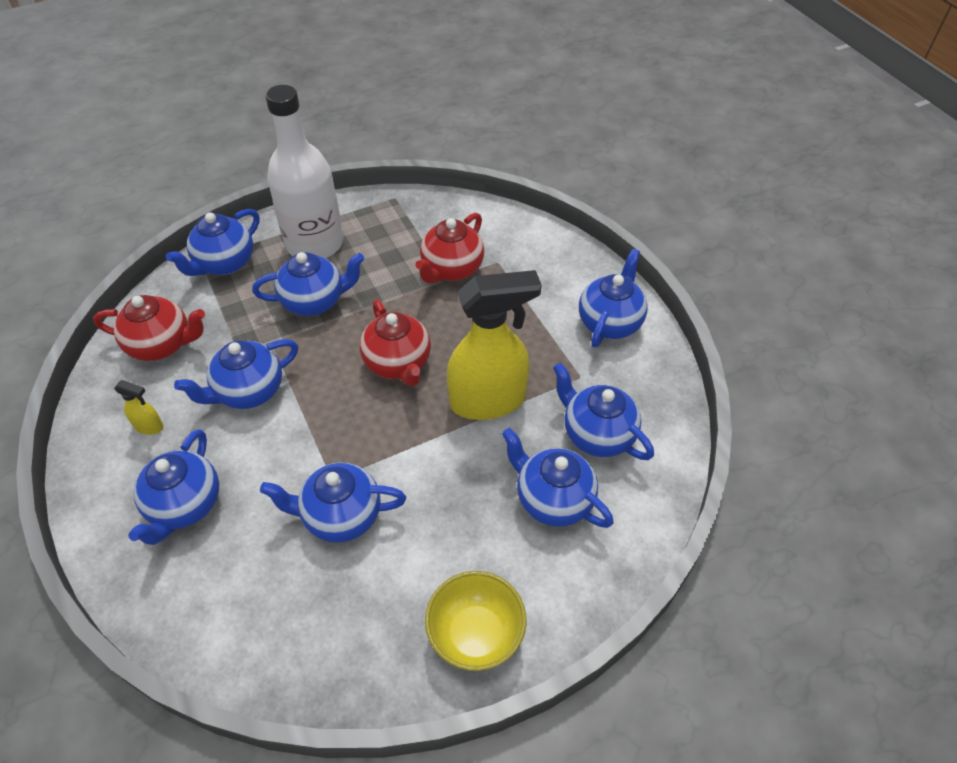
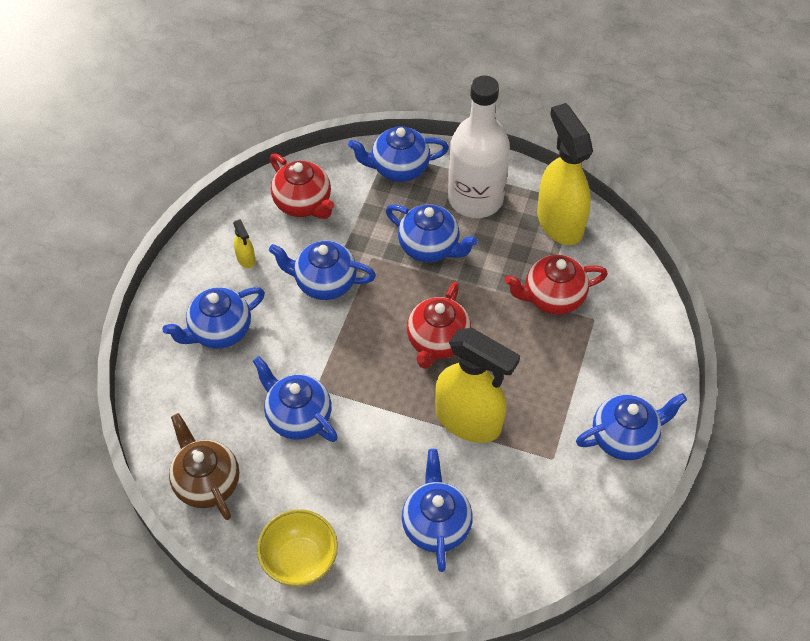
camera: 45 degrees right, 5 degrees up
blue teapot [553,363,654,460] -> none
none -> brown teapot [169,413,239,520]
none -> yellow spray bottle [537,103,593,245]

